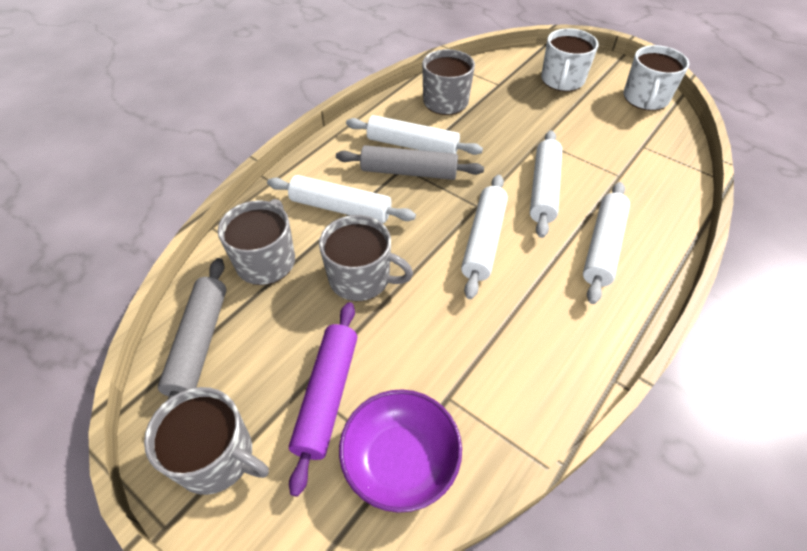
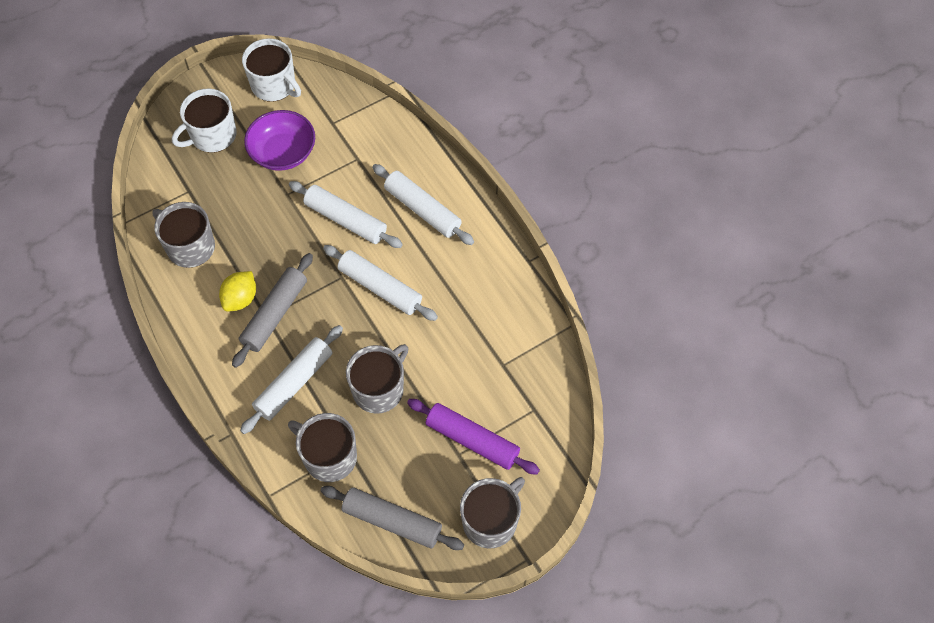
camera: 70 degrees left, 10 degrees up
purple bowl [339,389,462,513] -> purple bowl moved to [244,110,315,171]
white rolling pin [346,115,483,155] -> yellow lemon [219,271,256,311]
white mug [541,28,598,92] -> white mug turned 105 degrees clockwise [172,89,236,153]

